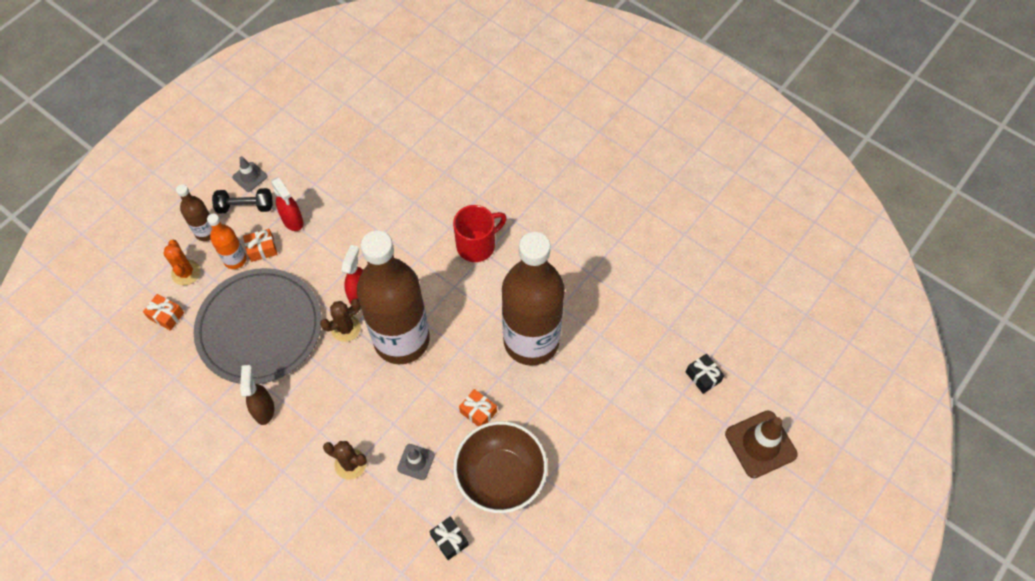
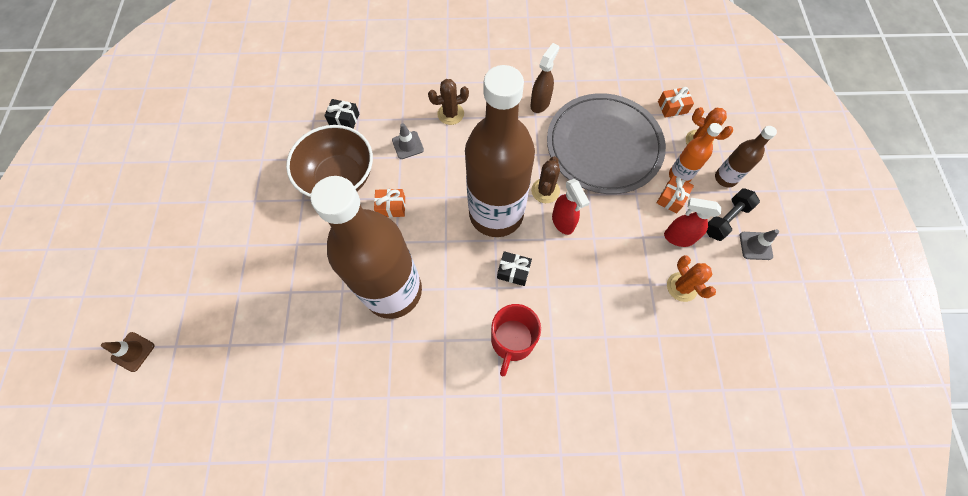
camera: 140 degrees right, 5 degrees up
brown spray bottle [240,365,274,425] -> brown spray bottle turned 105 degrees counterclockwise [531,43,559,113]
black gift [686,354,725,394] -> black gift moved to [497,251,532,286]
brown traffic cone [725,410,798,478] -> brown traffic cone [101,332,154,372], size x0.54
none -> orange cactus [667,255,716,302]

